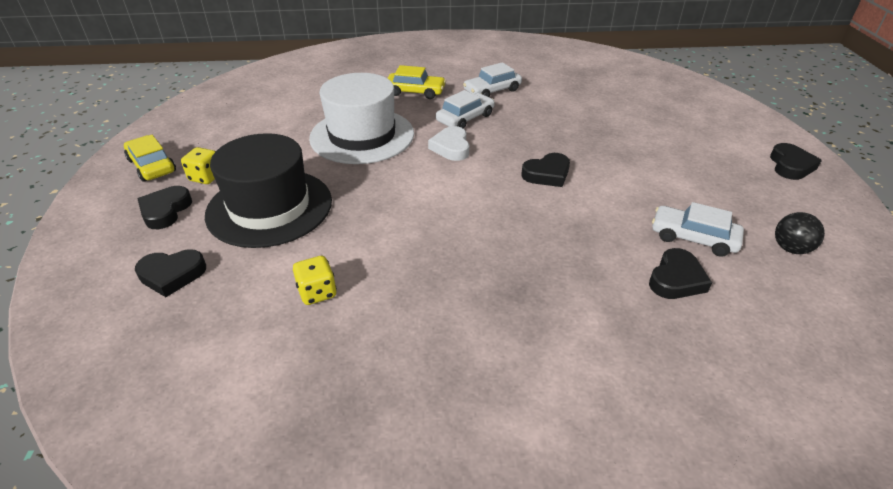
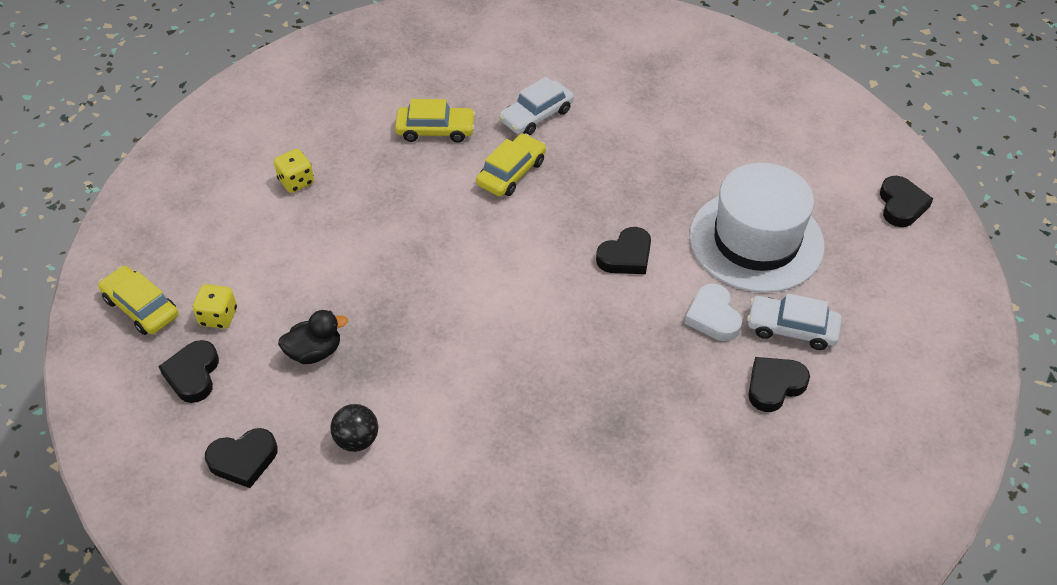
camera: 10 degrees left, 10 degrees up
black hat [205,133,332,248] -> black duck [278,310,348,364]
yellow dice [293,256,337,305] -> yellow dice moved to [274,149,314,193]
white hat [309,73,414,164] -> white hat moved to [689,163,825,293]
white heart [428,126,470,161] -> white heart moved to [685,283,742,341]
white car [436,90,495,129] -> yellow car [476,133,546,197]
black heart [649,248,712,299] -> black heart turned 150 degrees counterclockwise [748,357,810,412]
black ball [775,212,825,254] -> black ball moved to [330,404,378,452]

